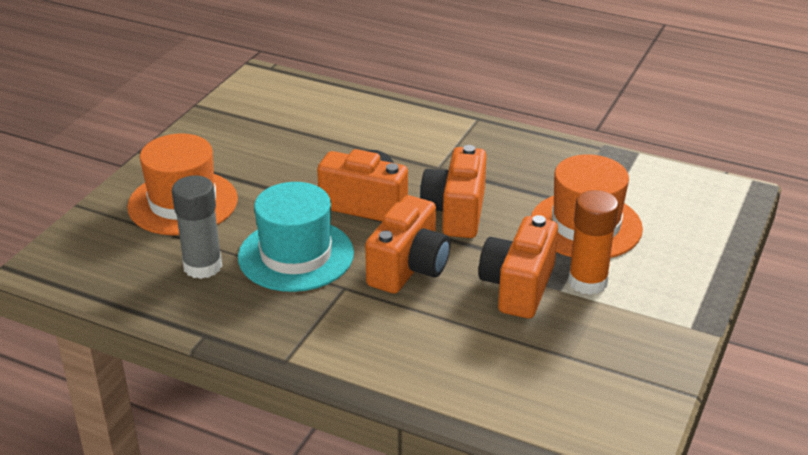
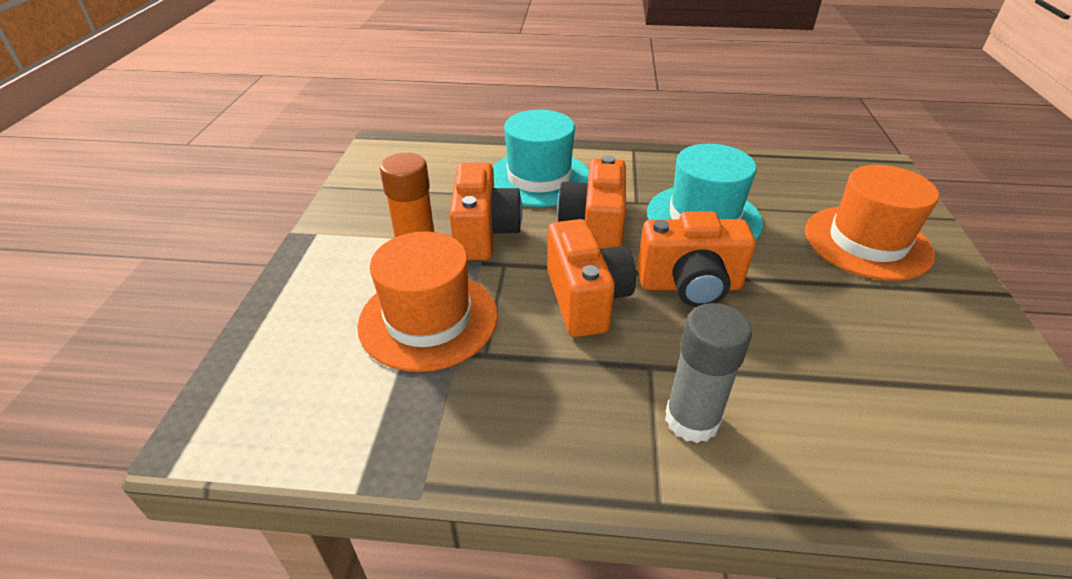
camera: 160 degrees right, 5 degrees up
grey glue stick [172,176,222,279] -> grey glue stick moved to [665,303,752,443]
none -> turquoise hat [492,110,589,207]

